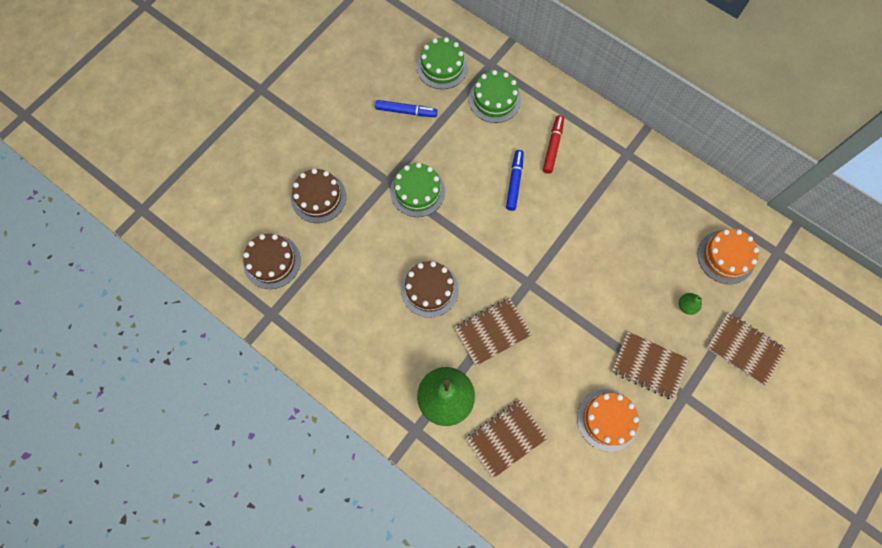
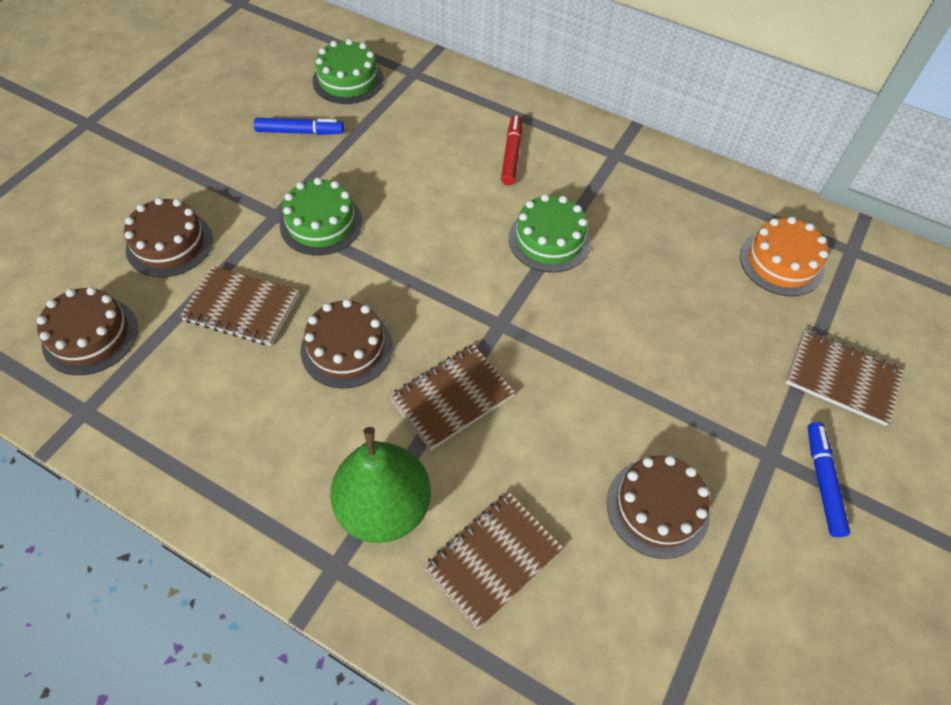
camera: 10 degrees left, 15 degrees down
green cake [469,70,521,123] -> green cake moved to [509,194,591,273]
blue marker [506,150,524,211] -> blue marker moved to [808,422,850,537]
orange cake [577,389,639,452] -> brown cake [607,456,710,559]
brown notebook [612,332,690,400] -> brown notebook moved to [180,266,299,346]
green pear [679,293,702,315] -> none

